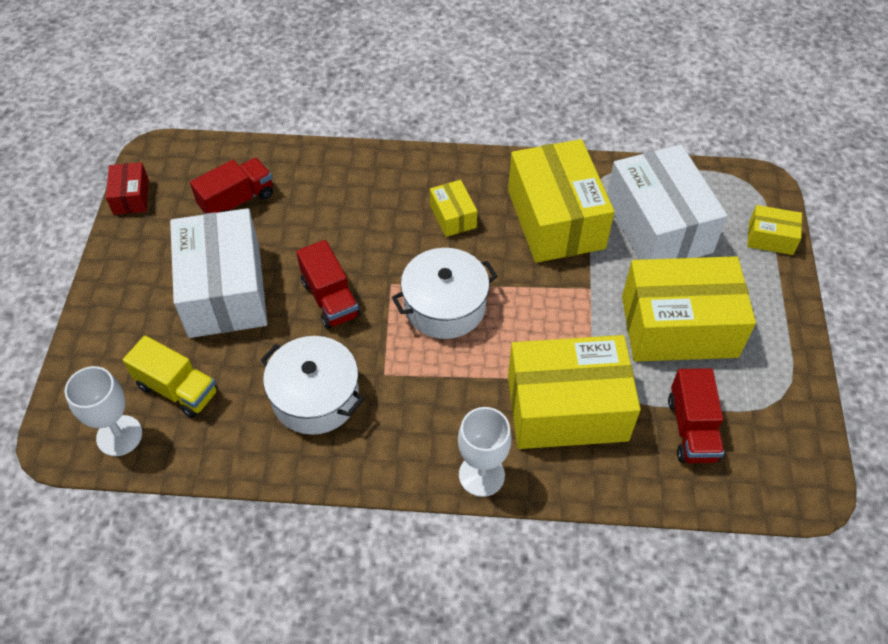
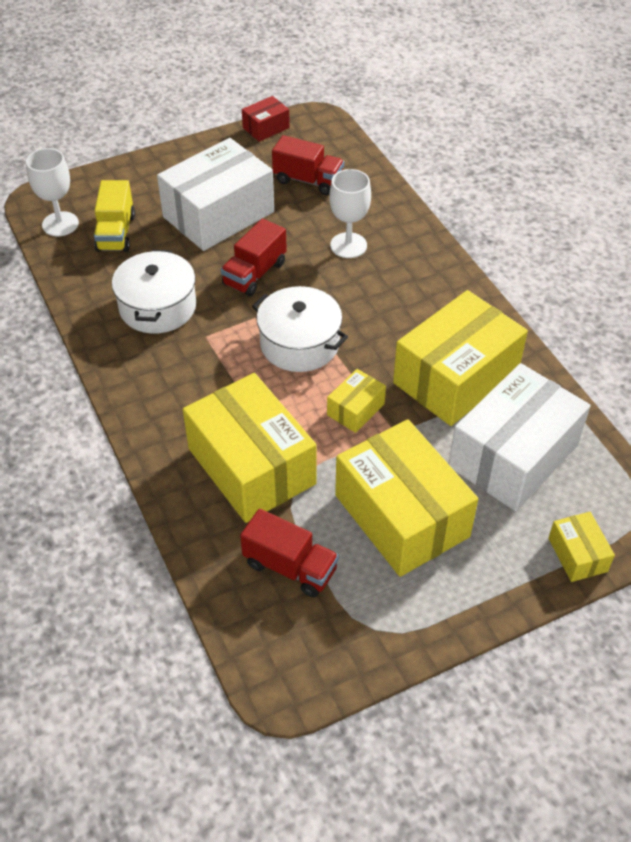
camera: 60 degrees right, 5 degrees down
yellow box [430,180,477,237] -> yellow box moved to [327,369,386,433]
white goblet [458,407,512,497] -> white goblet moved to [329,169,371,258]
red truck [668,368,724,463] -> red truck turned 120 degrees counterclockwise [240,509,339,597]

